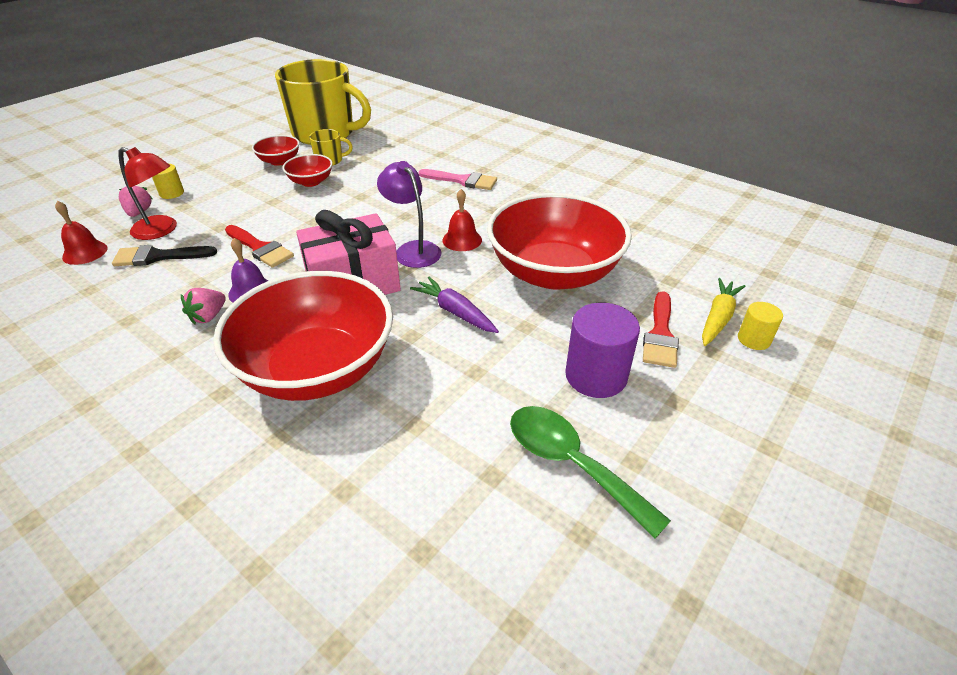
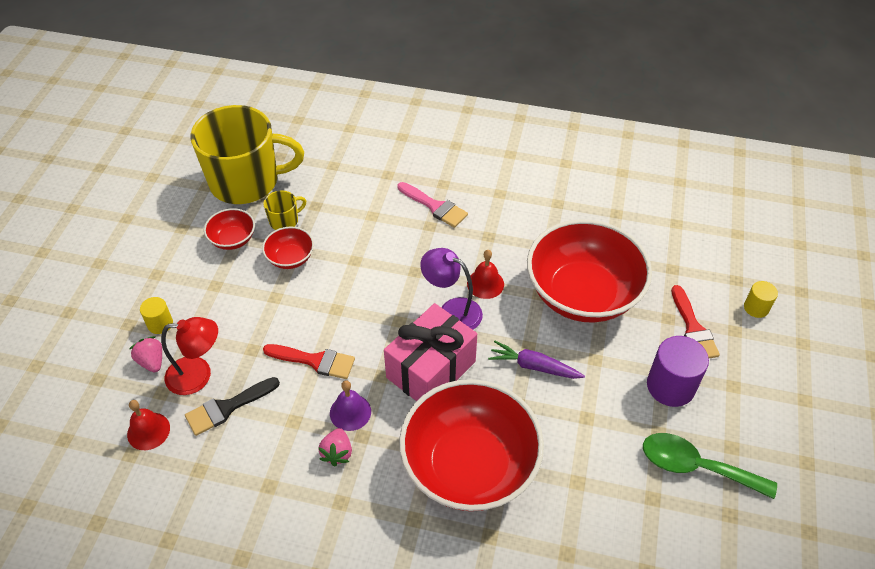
camera: 25 degrees left, 10 degrees up
pink brush [419,169,497,190] -> pink brush turned 45 degrees clockwise [398,182,468,228]
yellow carrot [702,278,746,346] -> none

